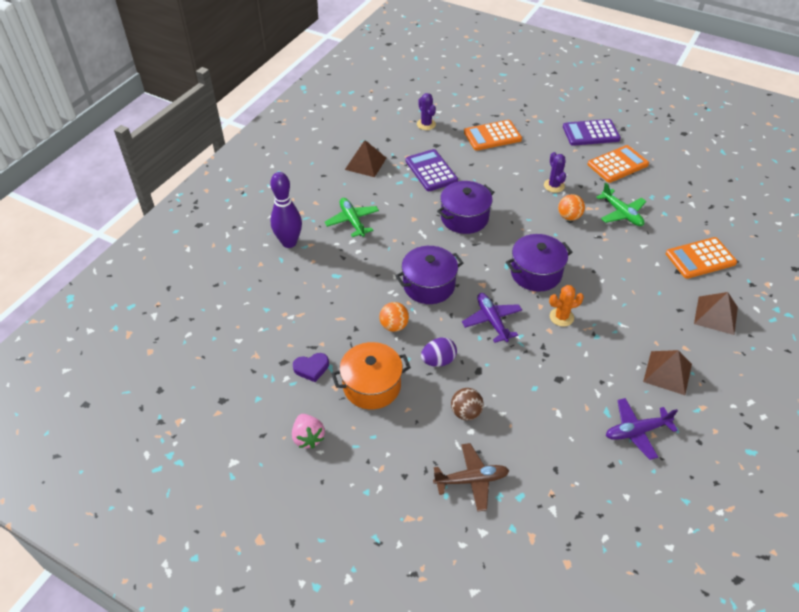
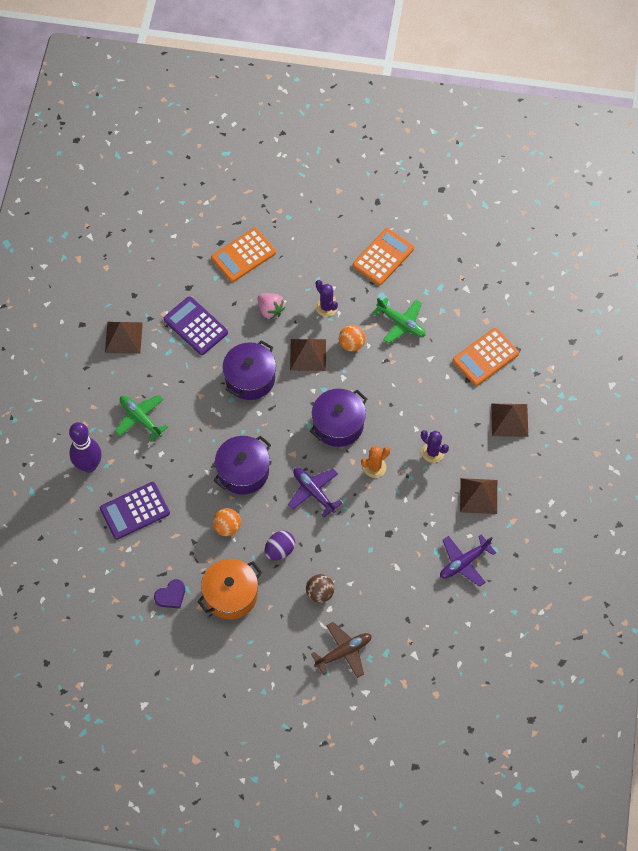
camera: 20 degrees left, 15 degrees up
pink strawberry [292,414,325,448] -> pink strawberry moved to [257,293,285,319]
purple cactus [417,93,436,130] -> purple cactus moved to [421,430,449,463]
purple calculator [563,119,621,146] -> purple calculator moved to [100,482,170,540]
none -> brown pyramid [290,339,326,371]

